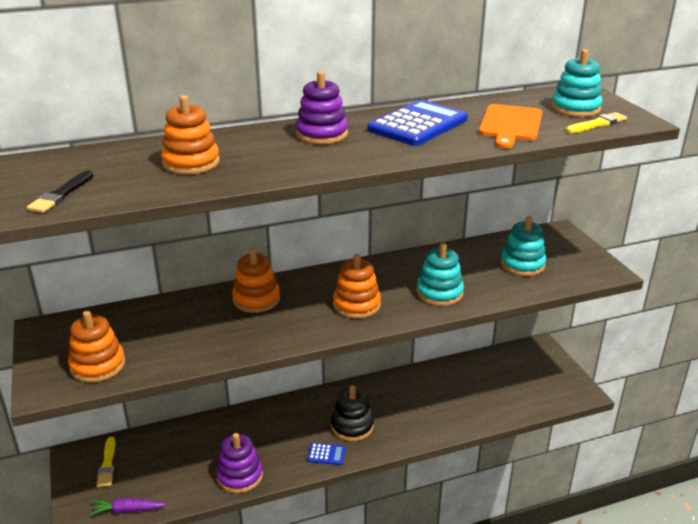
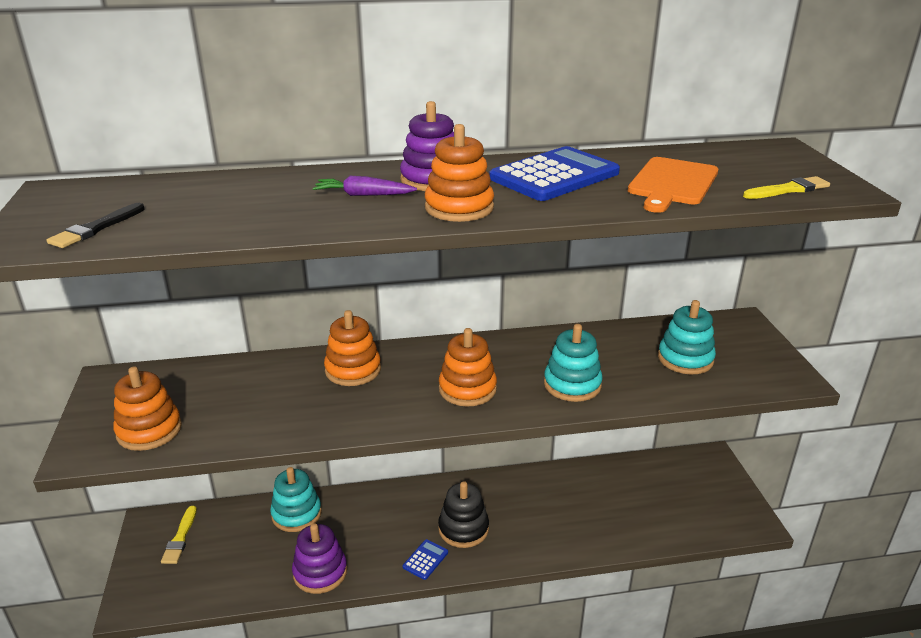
camera: 10 degrees right, 0 degrees up
purple carrot [89,498,167,515] -> purple carrot moved to [313,176,417,196]
orange stacking toy [161,95,220,174] -> orange stacking toy moved to [425,124,494,222]
blue calculator [307,443,346,465] -> blue calculator turned 75 degrees counterclockwise [403,539,448,580]
turquoise stacking toy [551,49,602,117] -> turquoise stacking toy moved to [270,467,322,532]

